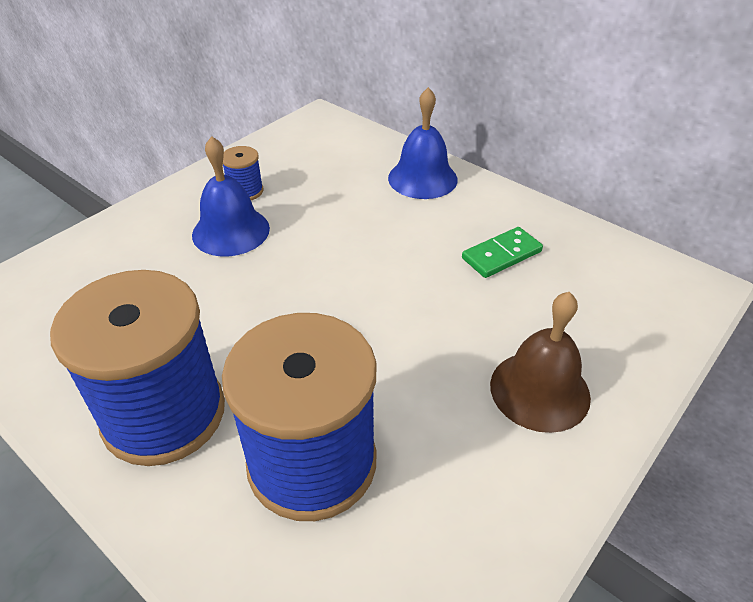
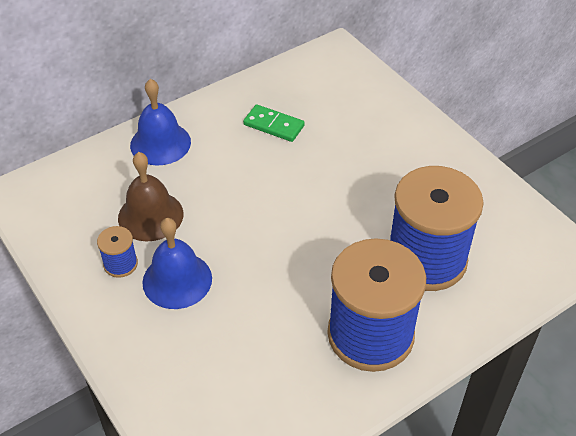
camera: 75 degrees left, 5 degrees up
green domino [462,227,543,278] -> green domino turned 45 degrees counterclockwise [243,104,305,142]
brown bell [490,292,591,433] -> brown bell moved to [118,152,183,241]

